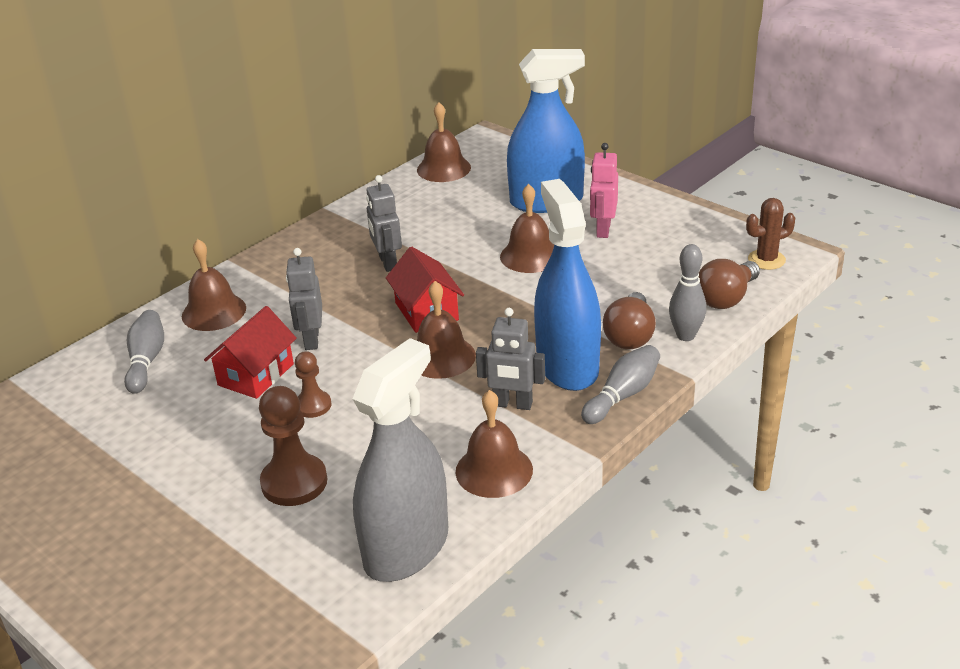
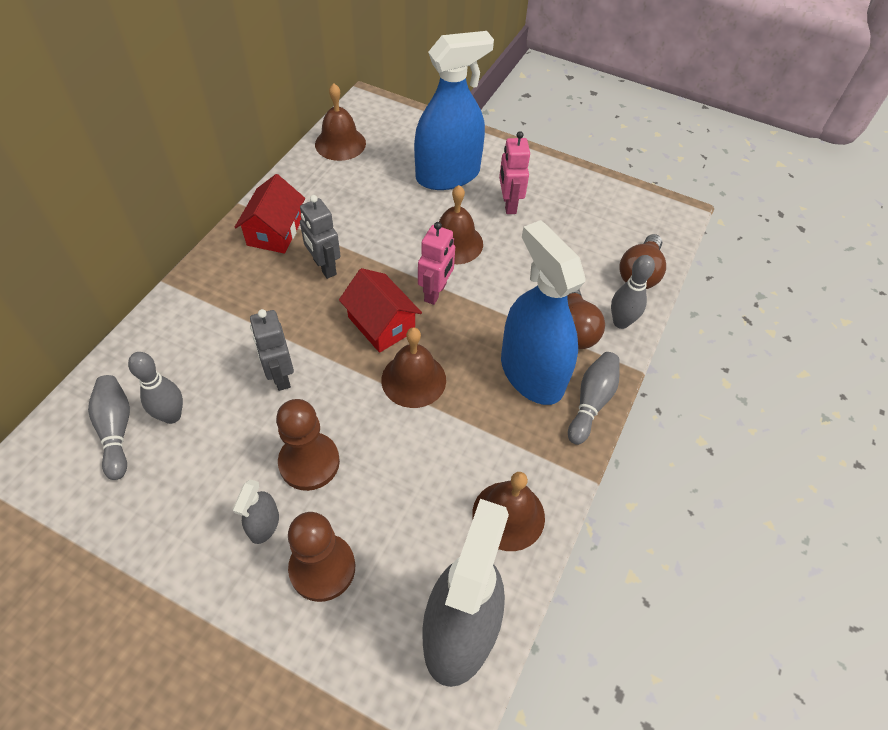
camera: 20 degrees left, 20 degrees up
brown bell [182,239,246,331] -> none
red house [204,306,297,399] -> red house moved to [235,174,305,254]
brown pawn [295,351,331,418] -> brown pawn [276,399,340,491], size x1.67
grey robot [476,308,545,410] -> none
brown cactus [746,198,795,270] -> none
none -> grey bowling pin [128,352,183,424]
none -> grey spray bottle [233,480,279,544]
none -> pink robot [418,222,455,305]

